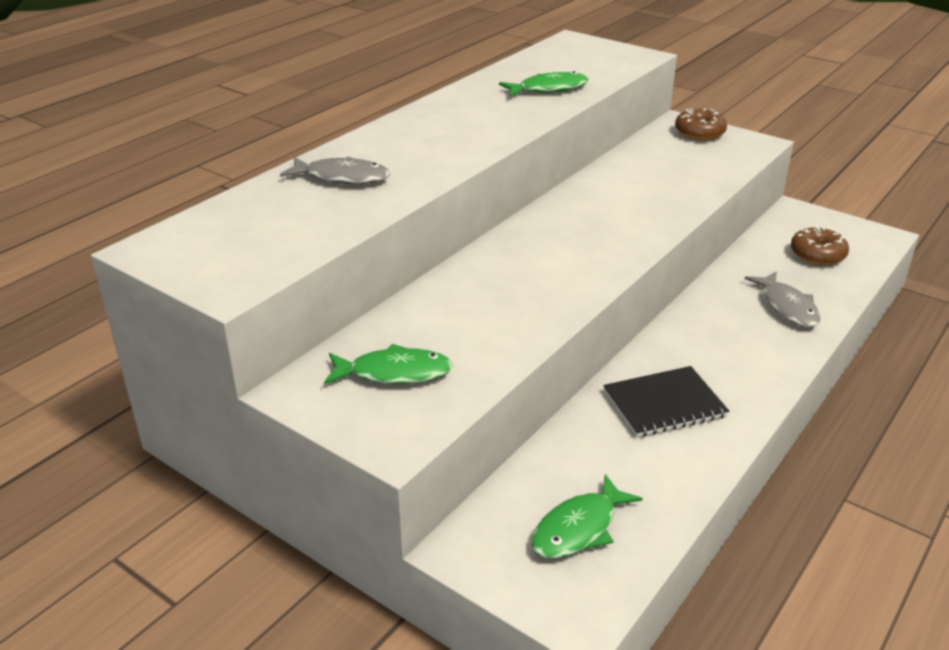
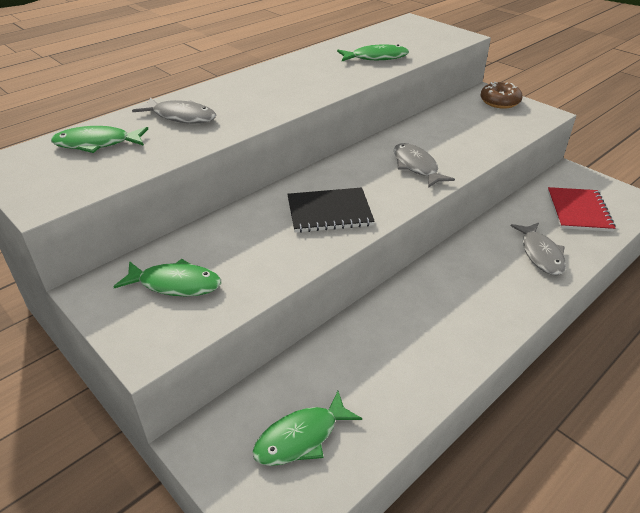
camera: 10 degrees right, 5 degrees up
black notebook [603,366,729,437] -> black notebook moved to [287,187,375,233]
brown donut [791,226,849,265] -> red notebook [548,187,616,232]
none -> green fish [51,126,148,153]
none -> grey fish [394,143,455,188]

